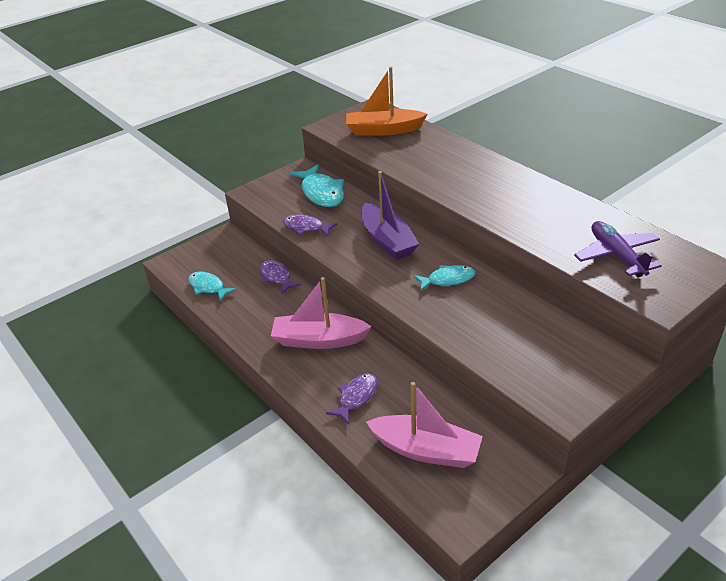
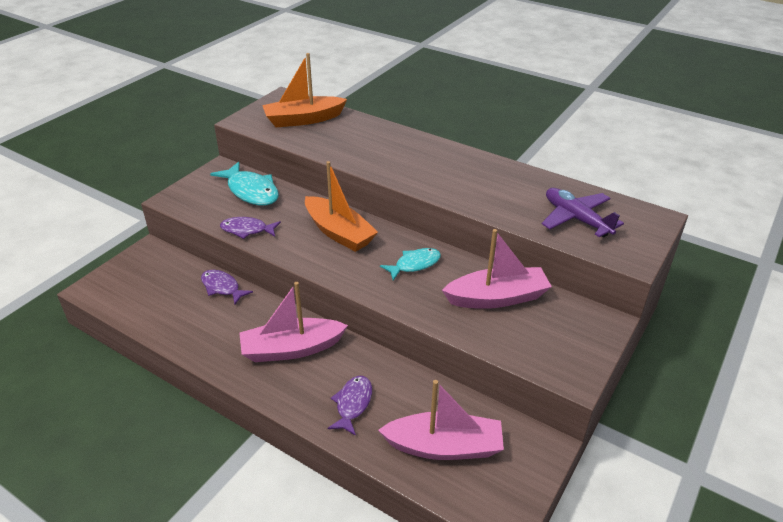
camera: 20 degrees left, 0 degrees up
turquoise fish [188,272,237,302] -> none
purple boat [361,171,419,260] -> orange boat [305,161,378,252]
none -> pink boat [442,229,552,309]

